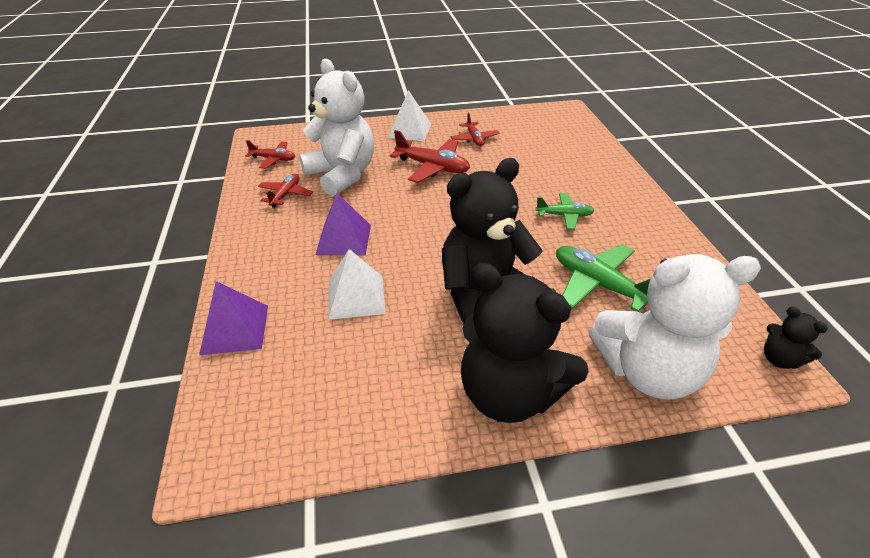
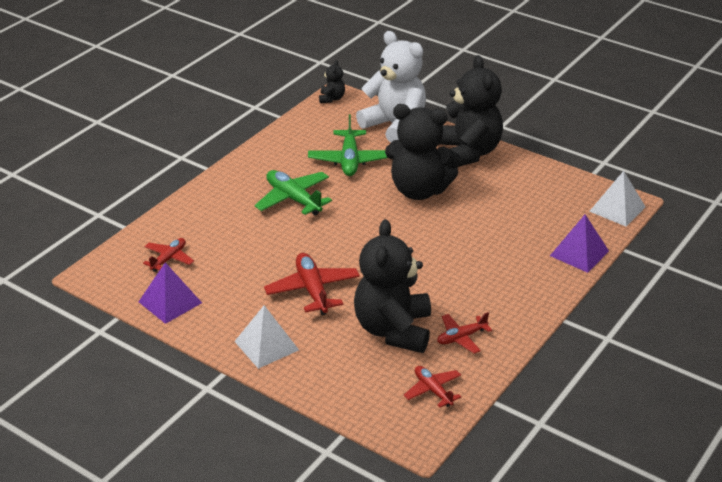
camera: 135 degrees left, 5 degrees down
white teddy bear [299,59,374,196] -> black teddy bear [354,219,431,353]
purple pyramid [315,194,371,256] -> purple pyramid moved to [139,262,202,324]
white pyramid [328,249,386,320] -> white pyramid moved to [589,171,645,227]
red plane [451,113,500,146] -> red plane moved to [143,238,194,272]
green plane [535,193,594,230] -> green plane [254,170,332,215], size x1.63

